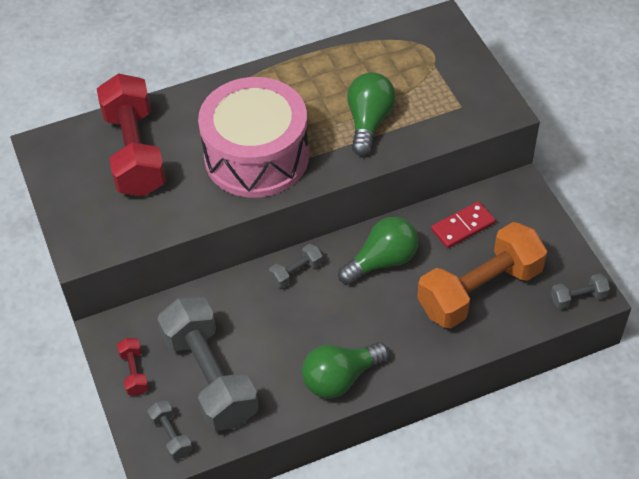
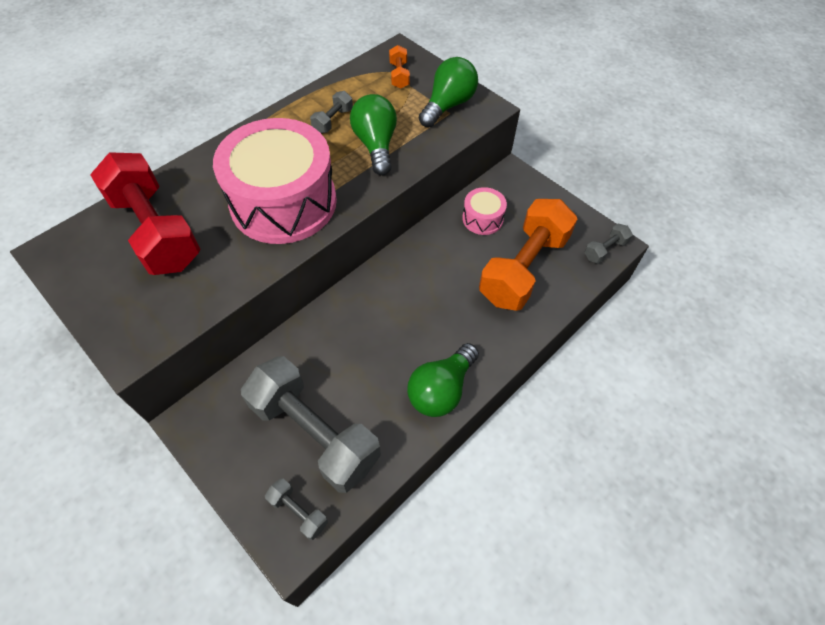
camera: 25 degrees left, 5 degrees up
red dumbbell [117,338,149,396] -> none
grey dumbbell [269,244,323,288] -> grey dumbbell moved to [310,91,353,133]
green light bulb [338,217,418,285] -> green light bulb moved to [419,57,478,127]
red domino [431,201,495,249] -> pink drum [462,187,507,235]
none -> orange dumbbell [389,45,410,89]

